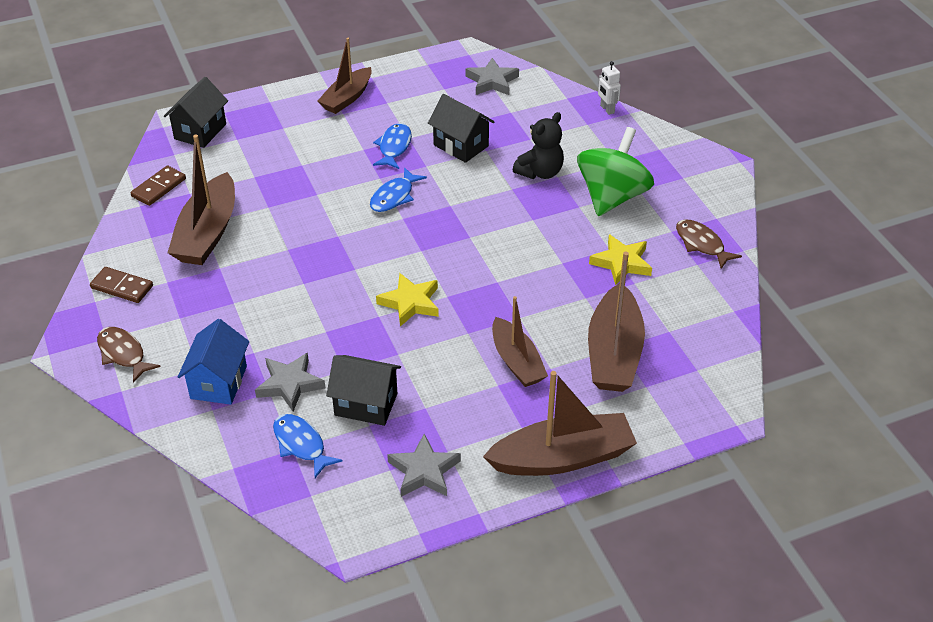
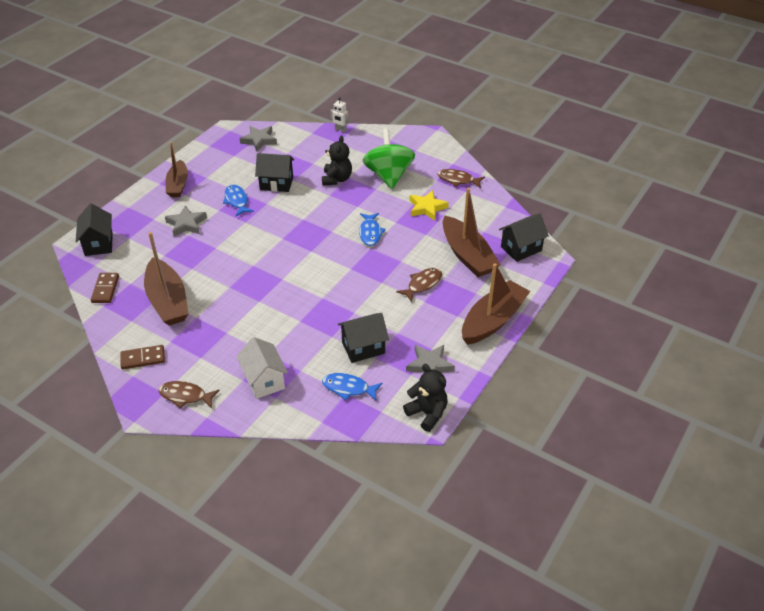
camera: 35 degrees left, 0 degrees up
blue house [178,319,249,405] -> white house [236,337,288,399]
grey star [255,353,325,411] -> grey star moved to [165,205,207,237]
blue fish [370,167,427,212] -> blue fish moved to [359,213,386,246]
yellow star [376,273,439,327] -> none
brown boat [492,296,548,387] -> brown fish [396,268,442,302]
none -> black teddy bear [403,364,448,432]
none -> black house [499,213,549,262]

